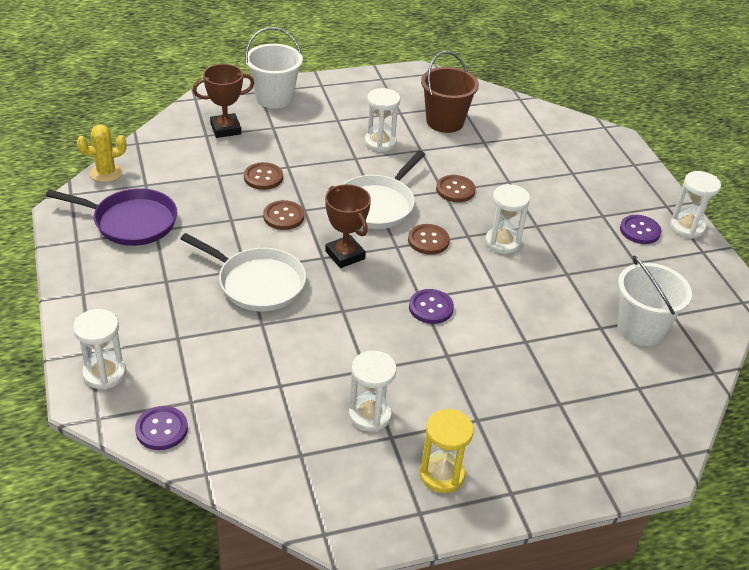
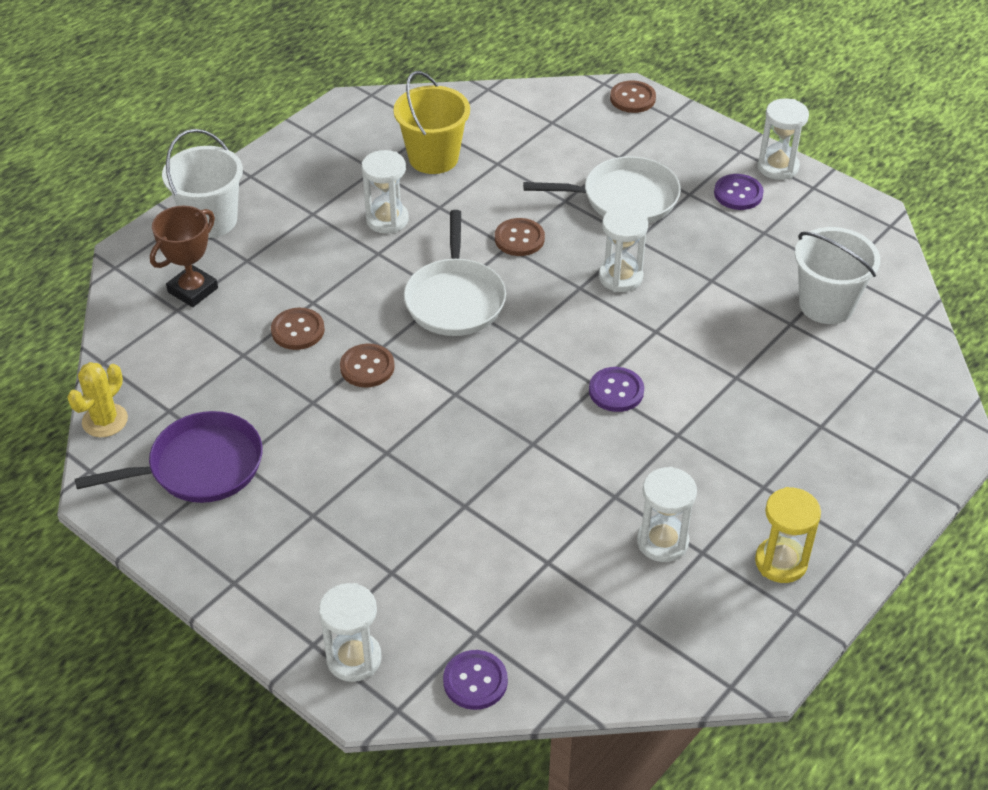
camera: 30 degrees left, 5 degrees up
white pan [180,233,306,311] -> white pan moved to [523,156,681,223]
brown trophy [325,184,371,268] -> none
brown button [408,224,450,255] -> brown button moved to [610,80,656,113]
brown bucket [421,51,479,133] -> yellow bucket [394,71,470,174]

